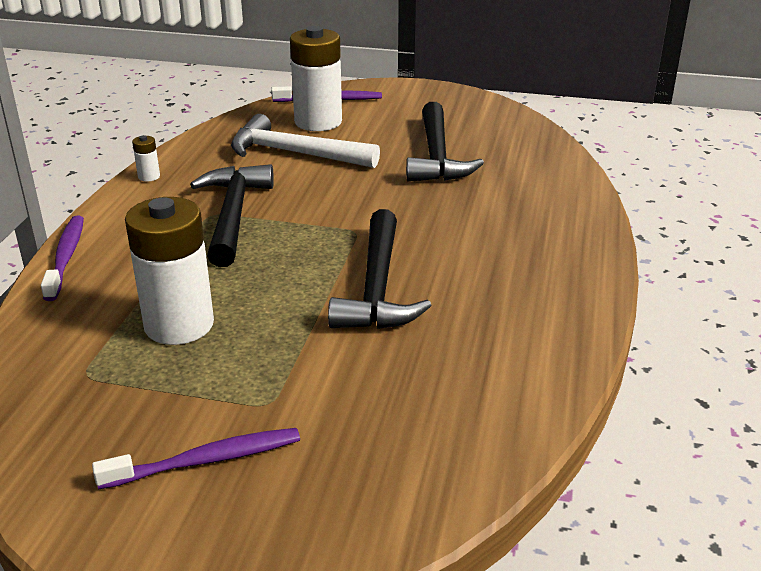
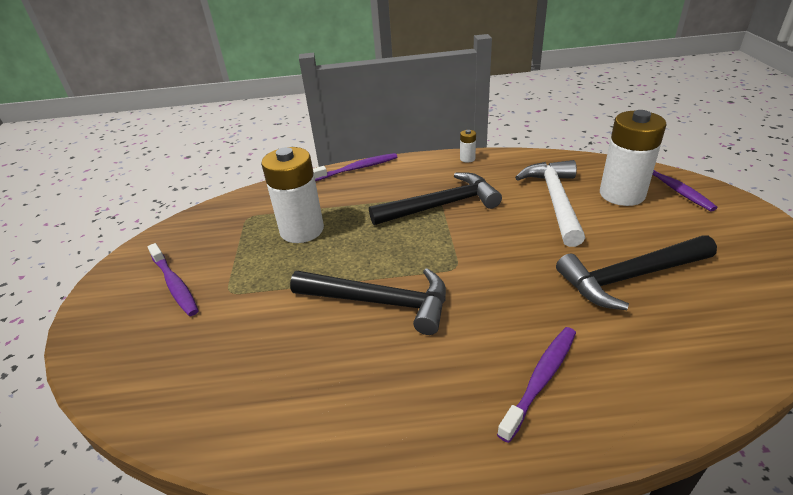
camera: 75 degrees right, 5 degrees up
black hammer [328,209,432,329] -> black hammer turned 150 degrees counterclockwise [290,268,446,335]
none -> purple toothbrush [497,327,576,443]

